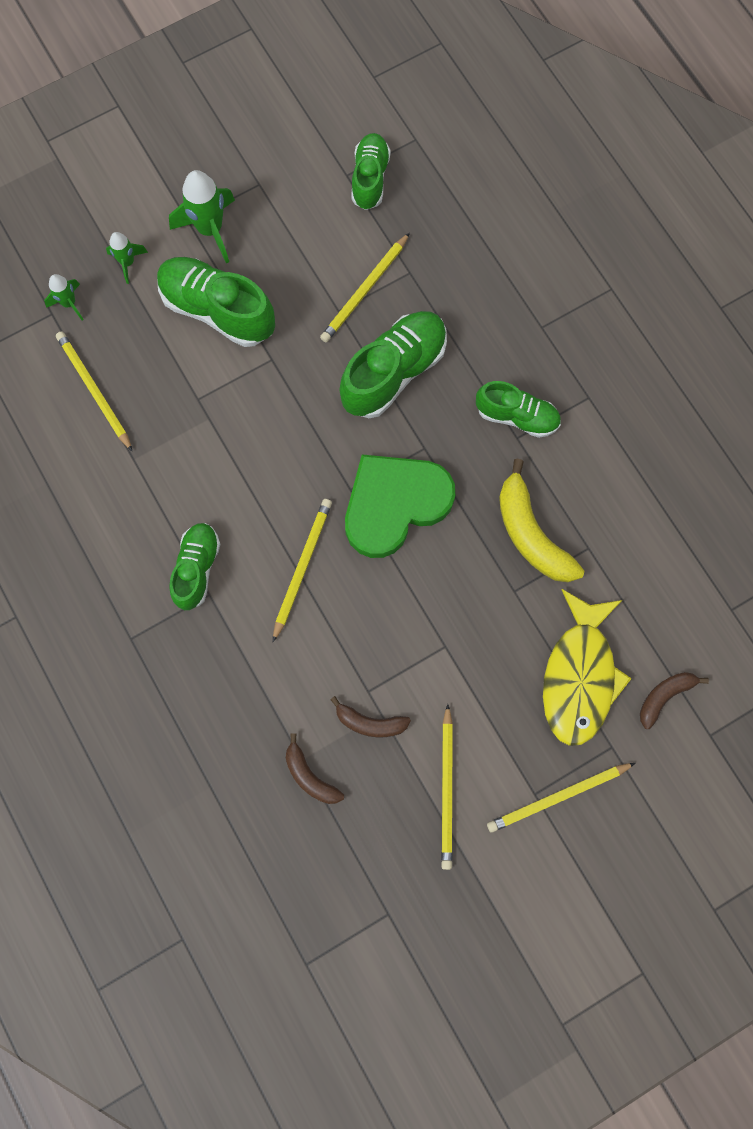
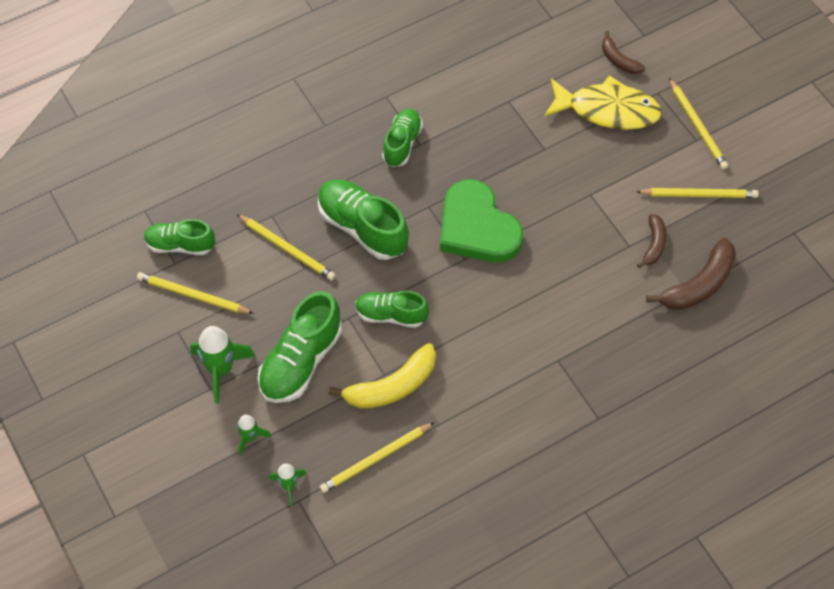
camera: 90 degrees left, 15 degrees down
green shoe [169,523,220,610] -> green shoe moved to [355,291,429,328]
yellow pencil [273,499,332,642] -> yellow pencil moved to [137,272,254,314]
brown banana [286,733,344,804] -> brown banana [646,238,736,310], size x1.72
yellow banana [499,459,584,582] -> yellow banana moved to [329,343,436,409]

